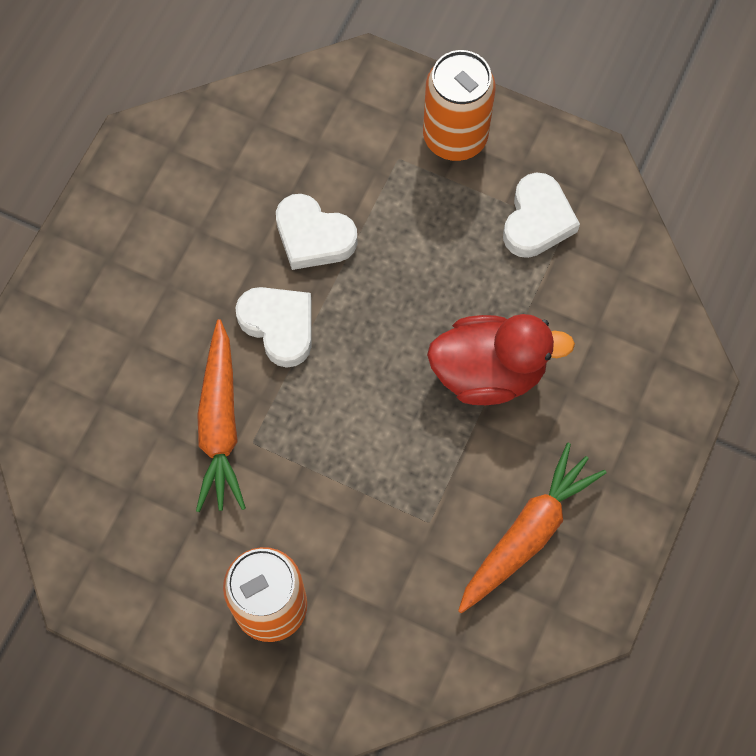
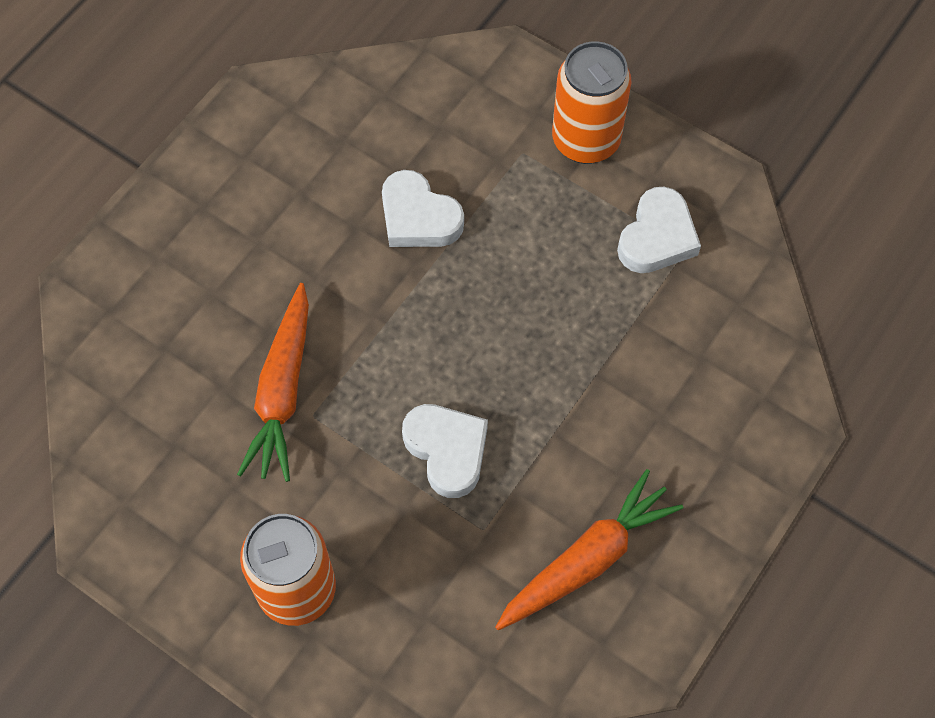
camera: 10 degrees right, 5 degrees down
white heart [235,287,312,368] -> white heart moved to [402,404,488,498]
red duck [427,314,575,405] -> none

